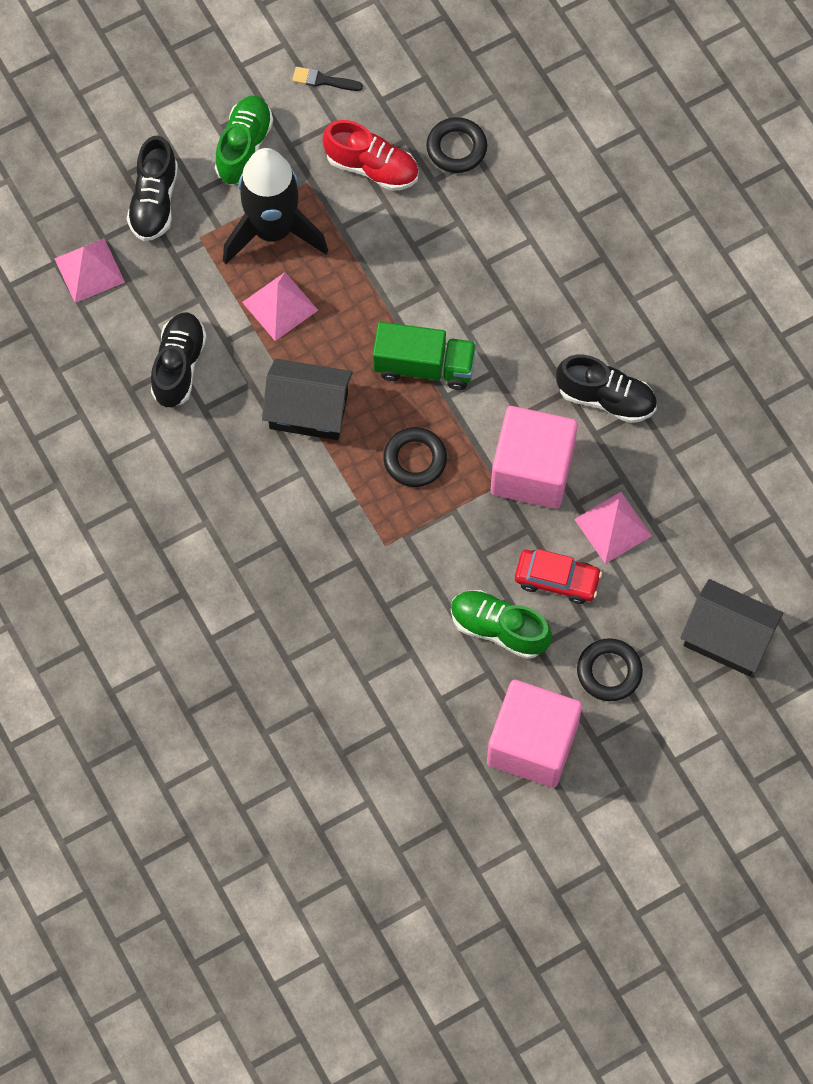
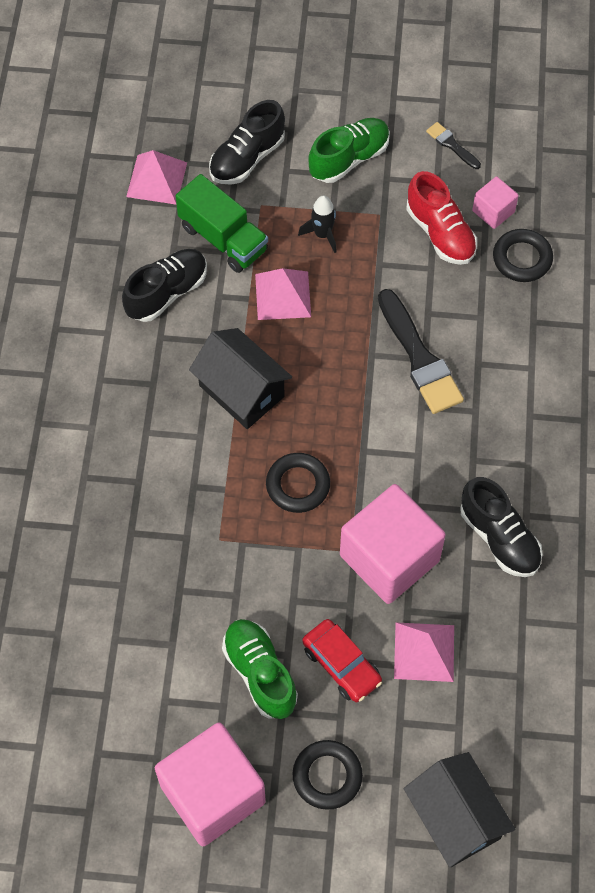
camera: 35 degrees right, 5 degrees down
black rocket [223,148,328,264] -> black rocket [298,195,337,253], size x0.43
green truck [373,322,476,390] -> green truck moved to [176,174,268,273]
none -> black brush [378,289,464,414]
none -> pink cube [472,176,519,229]

